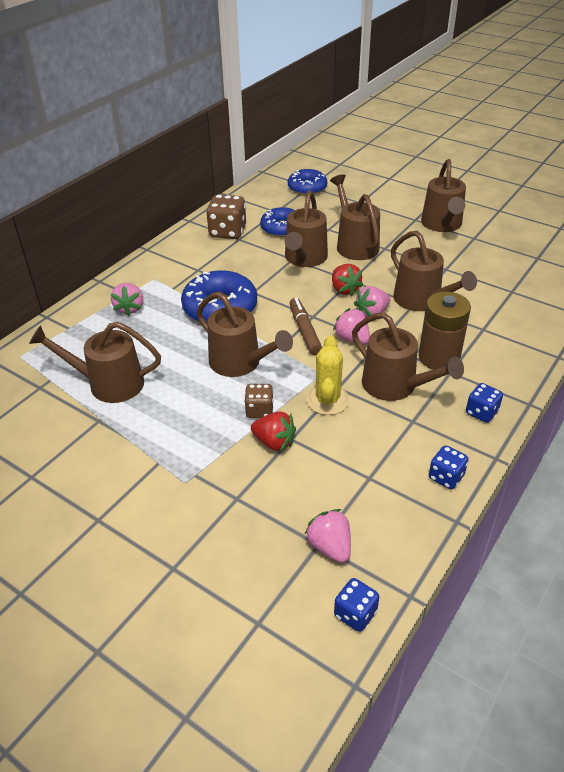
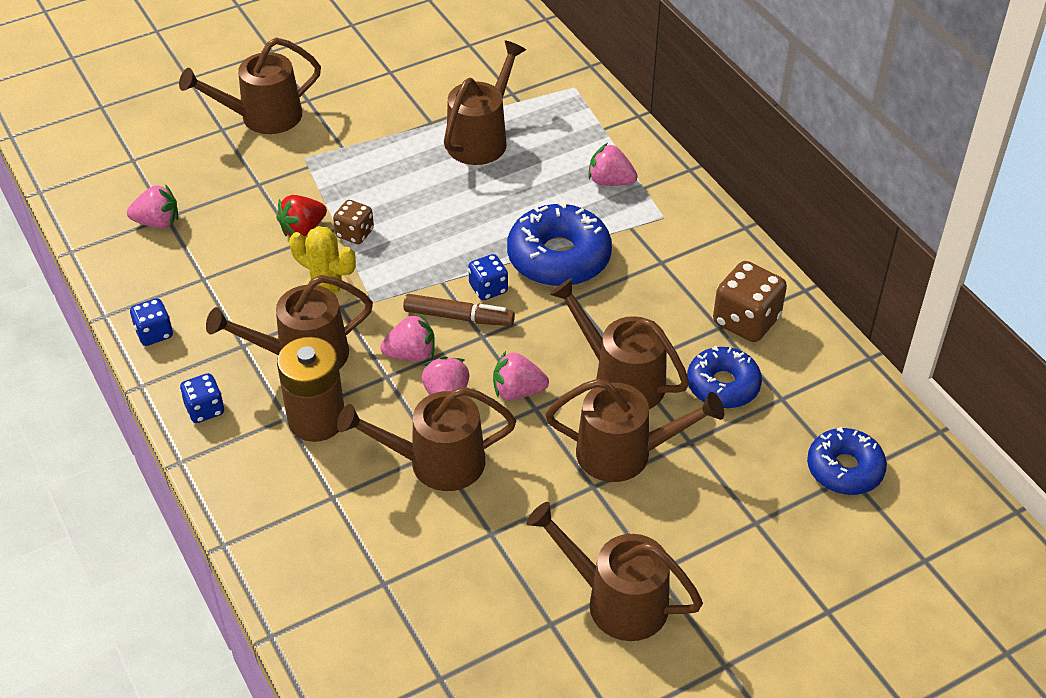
camera: 115 degrees right, 5 degrees up
brown watering can [196,292,293,377] -> brown watering can moved to [179,38,321,134]
red strawberry [332,264,363,296] -> pink strawberry [493,351,549,400]
blue dice [334,578,379,632] -> blue dice moved to [468,254,508,300]

